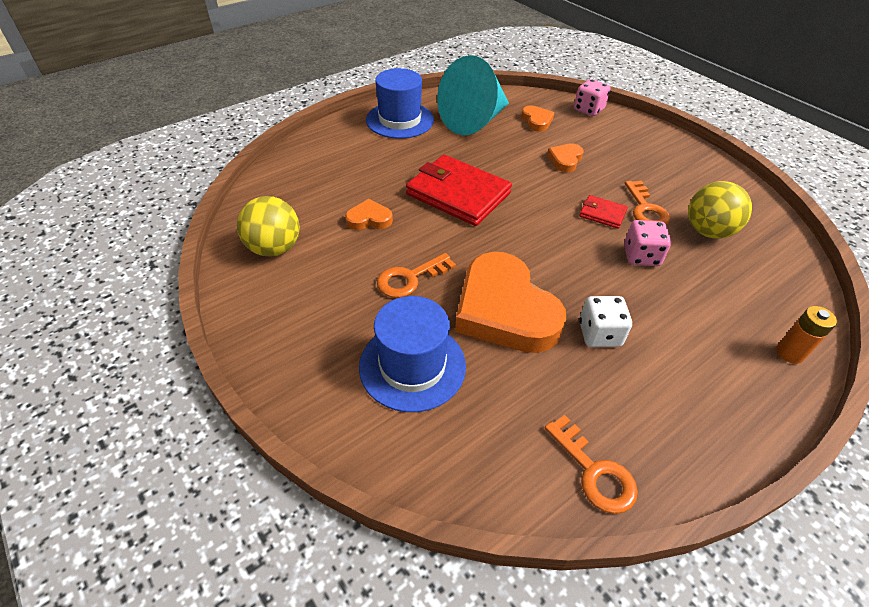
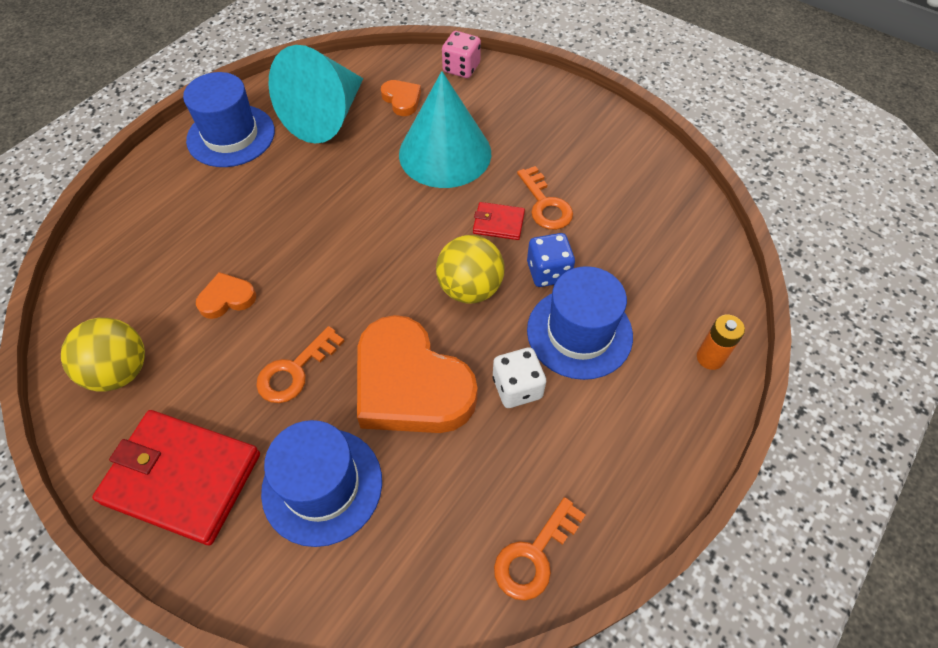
camera: 15 degrees left, 10 degrees up
red wallet [406,155,512,226] -> red wallet moved to [92,410,260,545]
orange key [545,415,638,514] -> orange key turned 90 degrees clockwise [494,497,586,601]
orange heart [547,143,584,172] -> turquoise cone [399,71,491,188]
pink dice [624,220,671,266] -> blue dice [527,233,575,287]
yellow ball [688,181,752,239] -> yellow ball moved to [436,235,504,304]
none -> blue hat [527,266,633,380]

